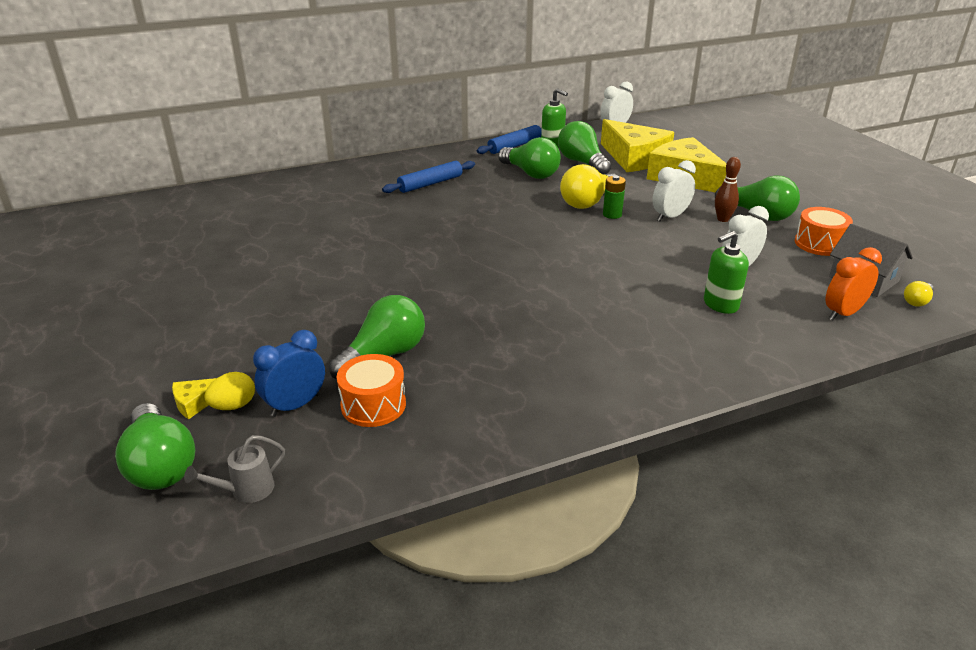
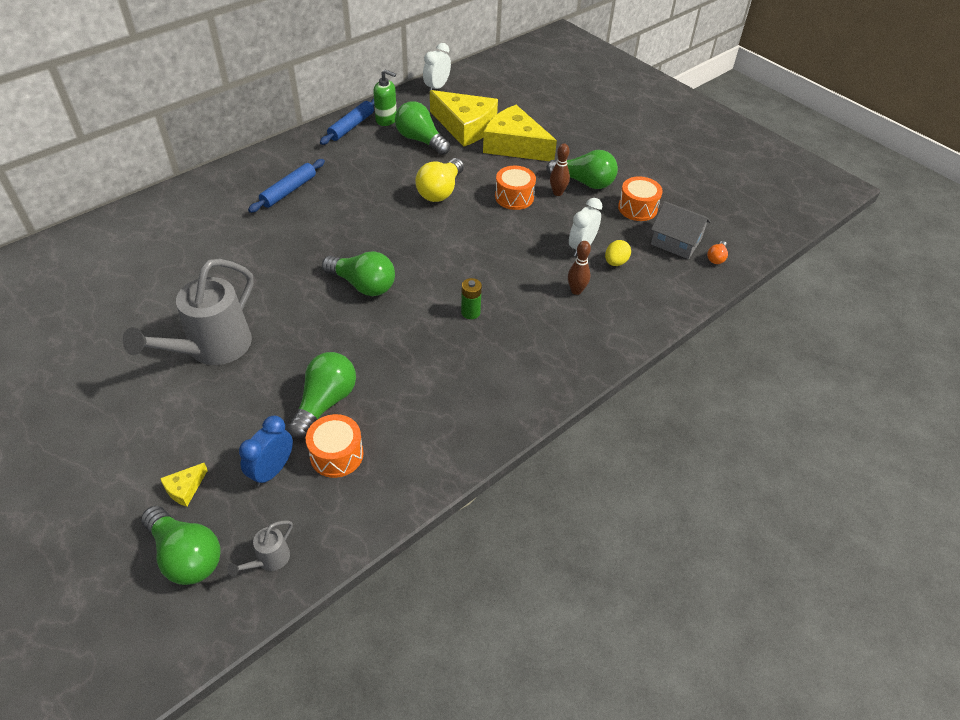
camera: 20 degrees left, 15 degrees up
yellow egg [204,372,255,410] -> yellow egg moved to [605,240,631,266]
green light bulb [498,137,561,179] -> green light bulb moved to [322,251,395,296]
green battery [603,175,626,219] -> green battery moved to [461,278,482,319]
white clock [652,160,696,221] -> orange drum [495,166,536,210]
green soap dispenser [704,231,749,314] -> brown bowling pin [568,241,591,295]
orange clock [825,247,882,320] -> none
yellow light bulb [904,281,934,307] -> orange light bulb [707,241,728,264]
none -> grey watering can [123,259,254,365]

